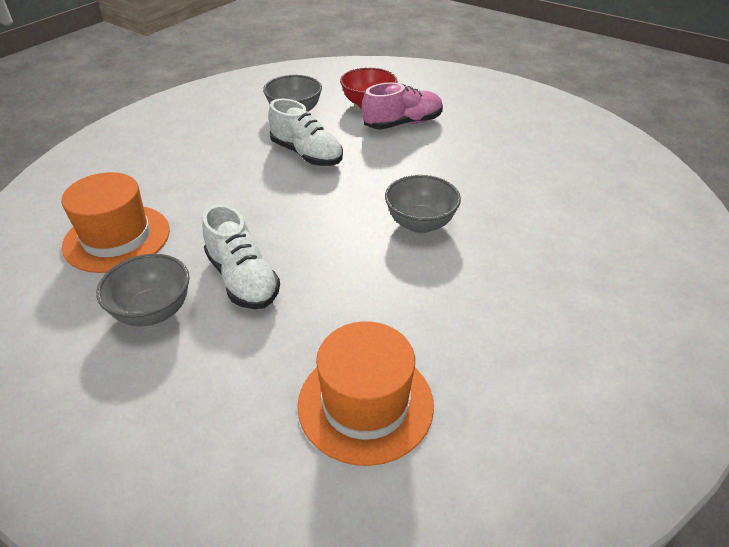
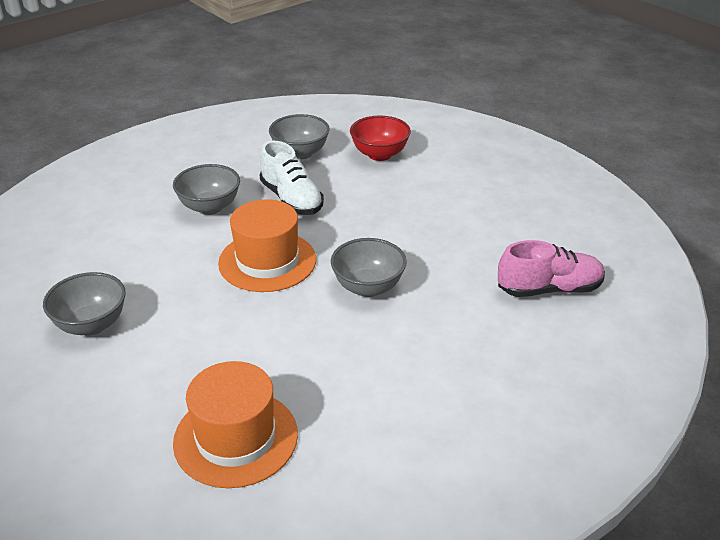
camera: 15 degrees right, 5 degrees down
orange hat [61,172,170,273] -> orange hat moved to [218,199,316,292]
white shoe [202,204,280,309] -> none
pink shoe [362,82,443,129] -> pink shoe moved to [498,240,605,297]
none -> grey bowl [173,164,240,215]

